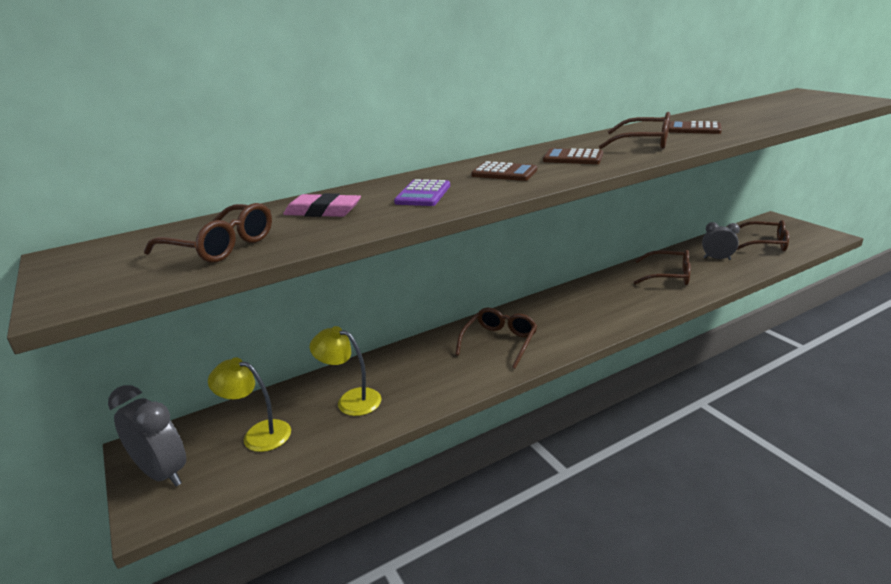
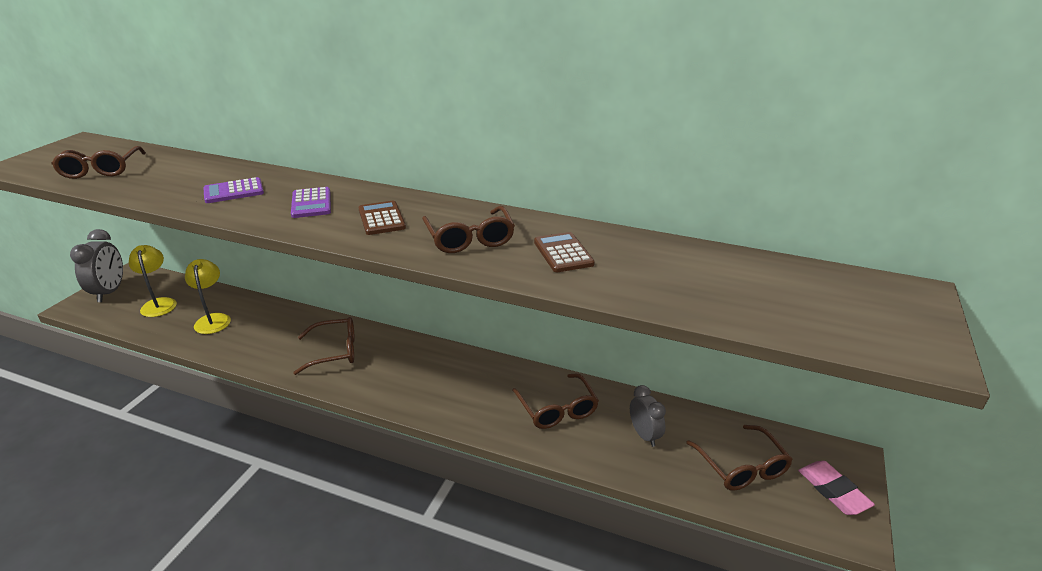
camera: 50 degrees right, 5 degrees up
pink eraser [283,193,361,217] -> pink eraser moved to [798,461,875,515]
brown calculator [471,161,537,181] -> purple calculator [291,187,331,218]

